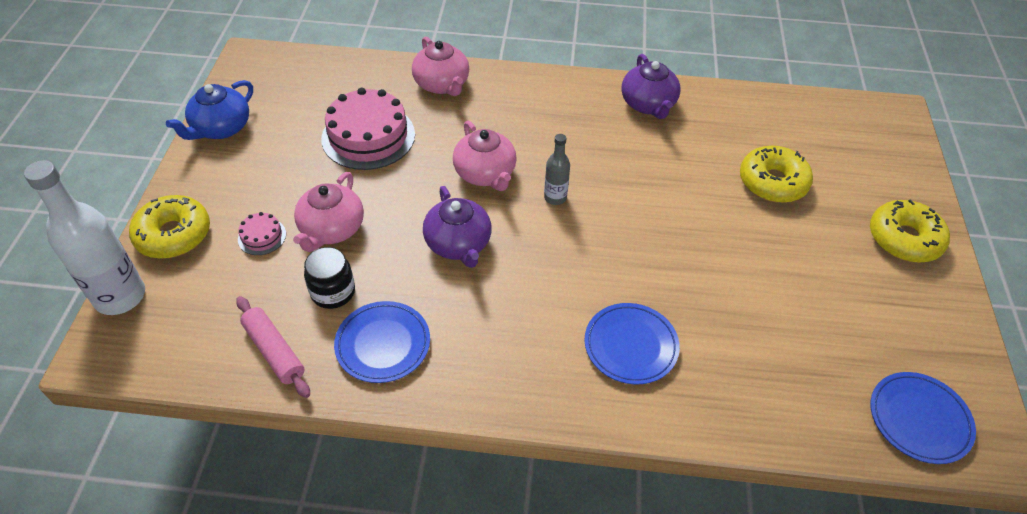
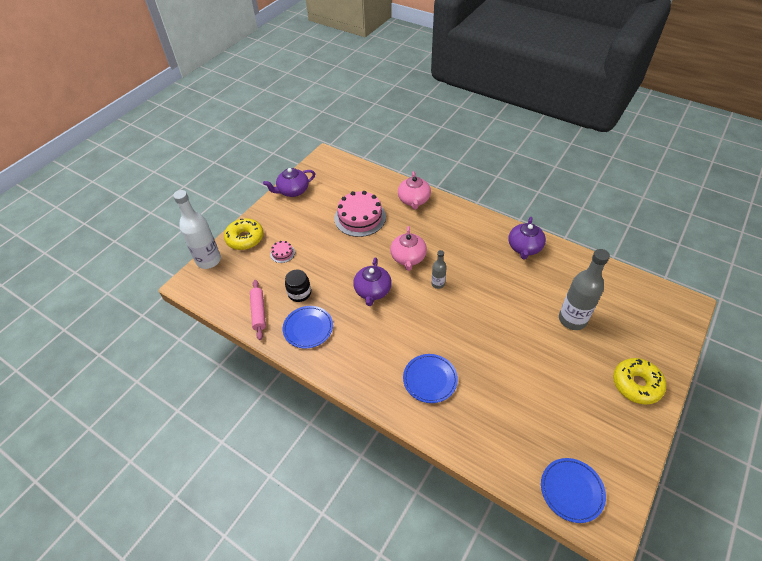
camera: 30 degrees right, 0 degrees up
blue teapot [166,80,253,140] -> purple teapot [263,168,315,197]
pink teapot [293,172,364,252] -> none
yellow donut [740,146,813,203] -> grey bottle [559,249,610,330]

